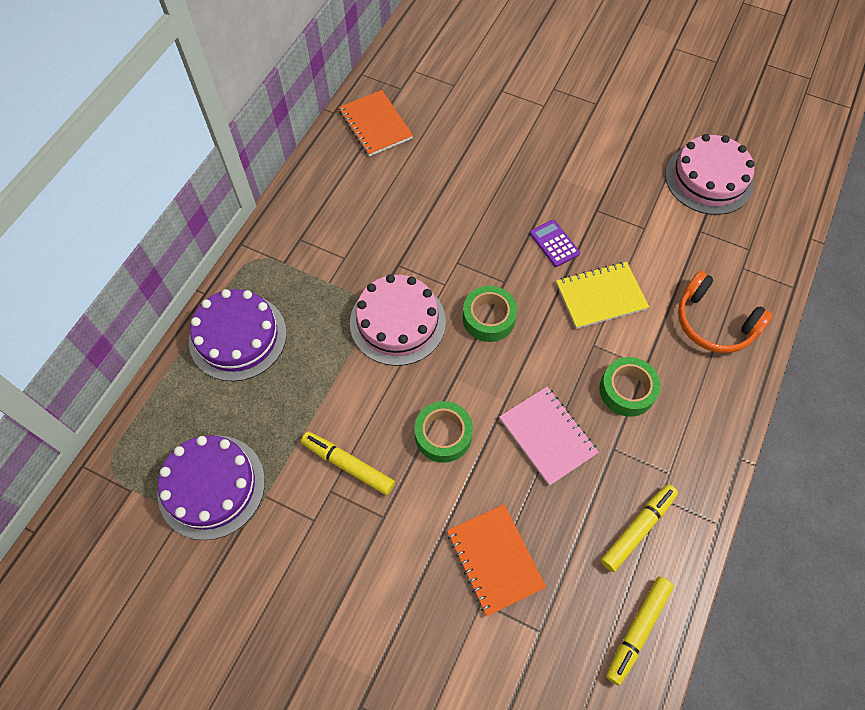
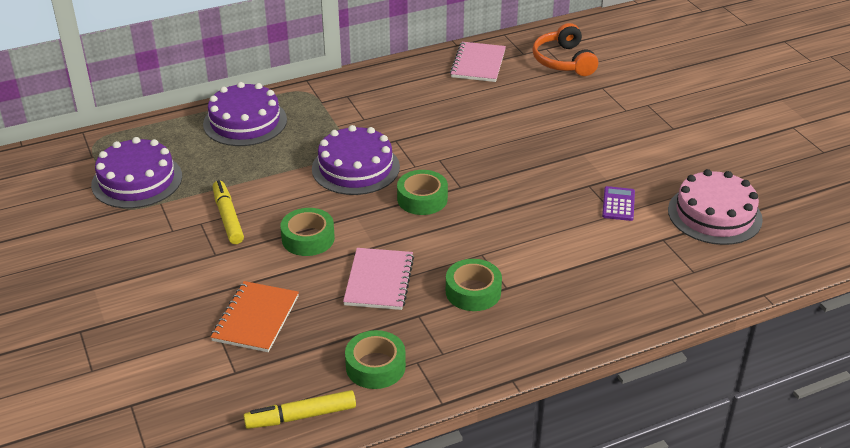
camera: 40 degrees right, 25 degrees down
orange notebook [339,90,413,156] -> pink notebook [450,42,506,82]
pink cake [350,274,446,366] -> purple cake [312,125,400,195]
purple calculator [530,220,580,267] -> purple calculator moved to [602,186,635,221]
yellow notebook [556,262,649,329] -> none
yellow marker [601,484,678,572] -> green tape [345,330,406,389]
orange headphones [678,271,773,353] -> orange headphones moved to [532,23,598,76]

